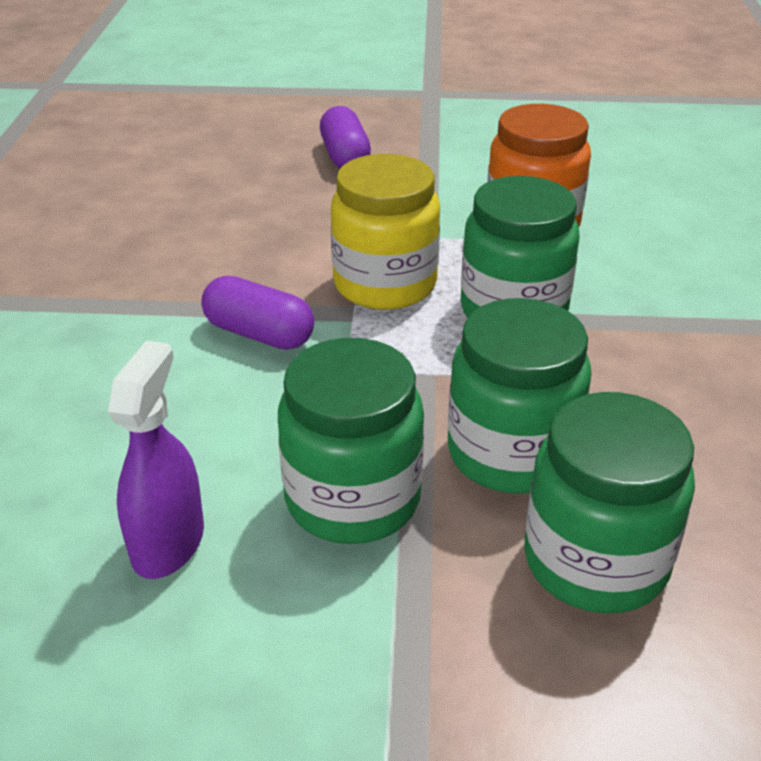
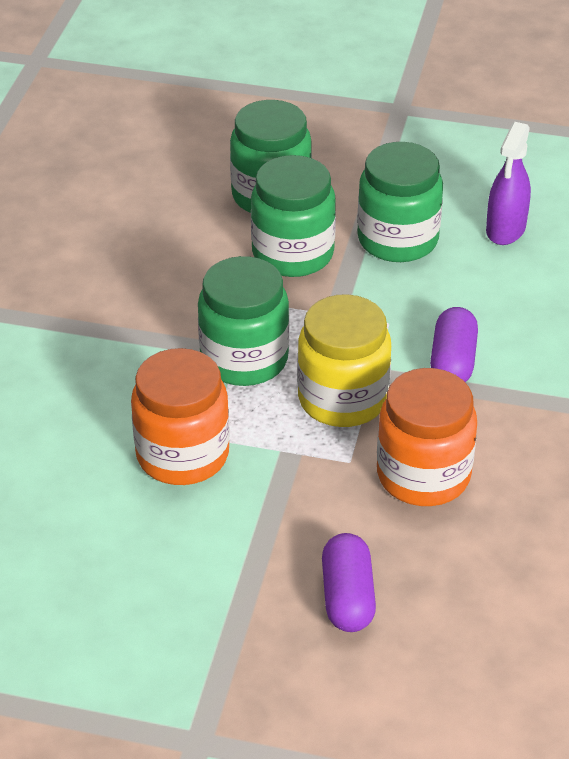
camera: 170 degrees left, 5 degrees up
purple capsule [201,276,314,350] -> purple capsule turned 60 degrees clockwise [430,307,478,382]
none -> orange jar [377,368,477,506]

